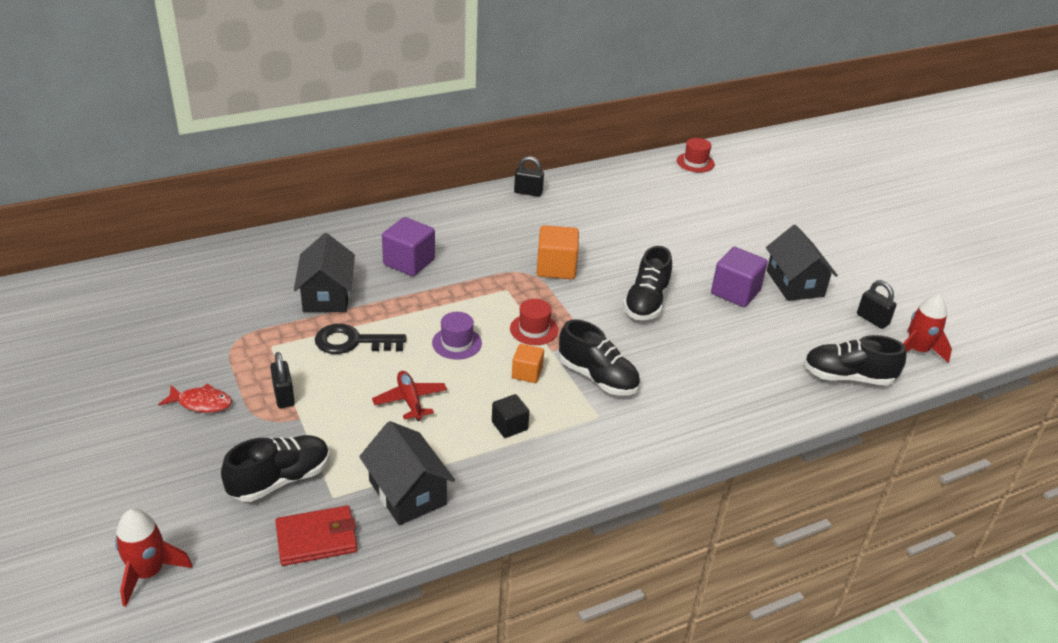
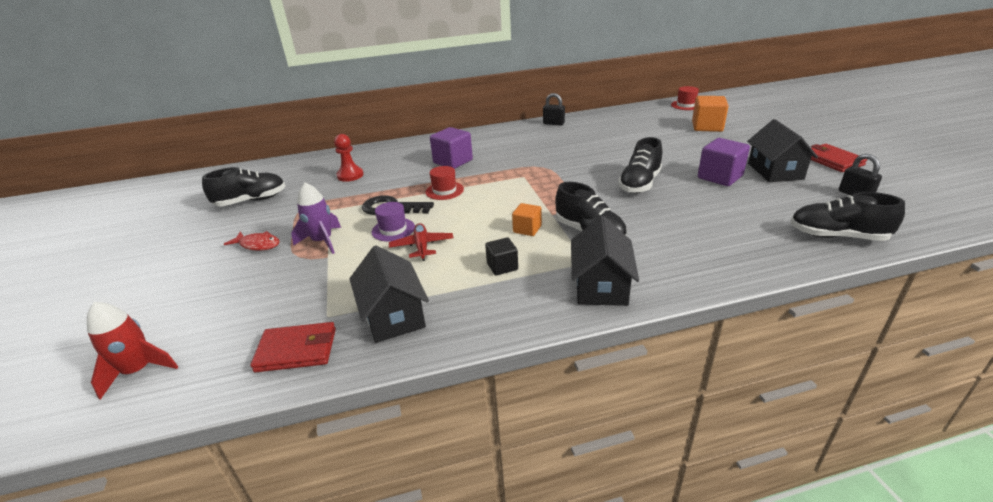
camera: 15 degrees right, 5 degrees down
black shoe [221,435,330,502] -> black shoe moved to [202,167,285,206]
black padlock [270,352,295,408] -> purple rocket [291,182,341,254]
black house [294,233,355,312] -> black house moved to [571,216,639,306]
purple hat [432,312,482,360] -> purple hat moved to [372,202,415,242]
red hat [510,299,558,345] -> red hat moved to [426,166,464,200]
orange cube [537,225,579,279] -> orange cube moved to [692,96,729,132]
red rocket [903,294,952,363] -> none
none -> red pawn [334,134,364,182]
none -> red wallet [811,144,867,172]

